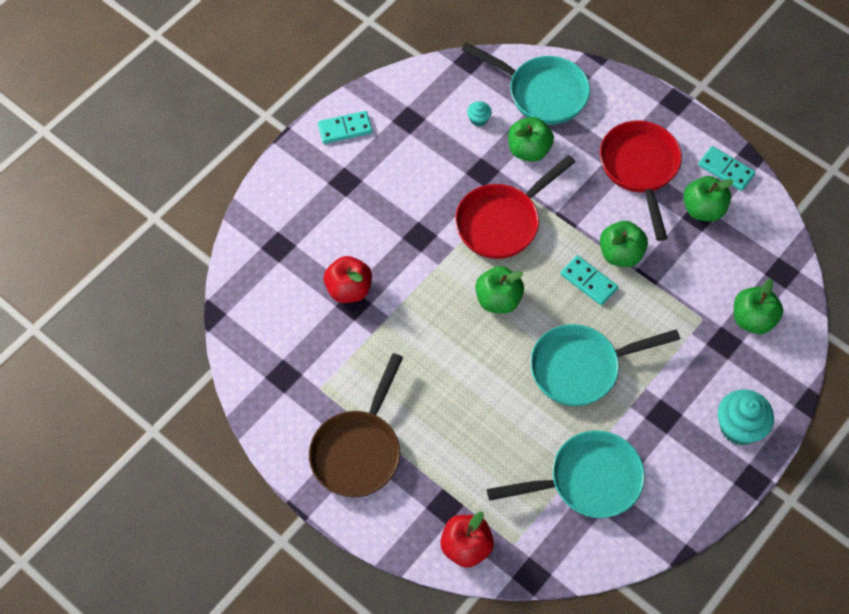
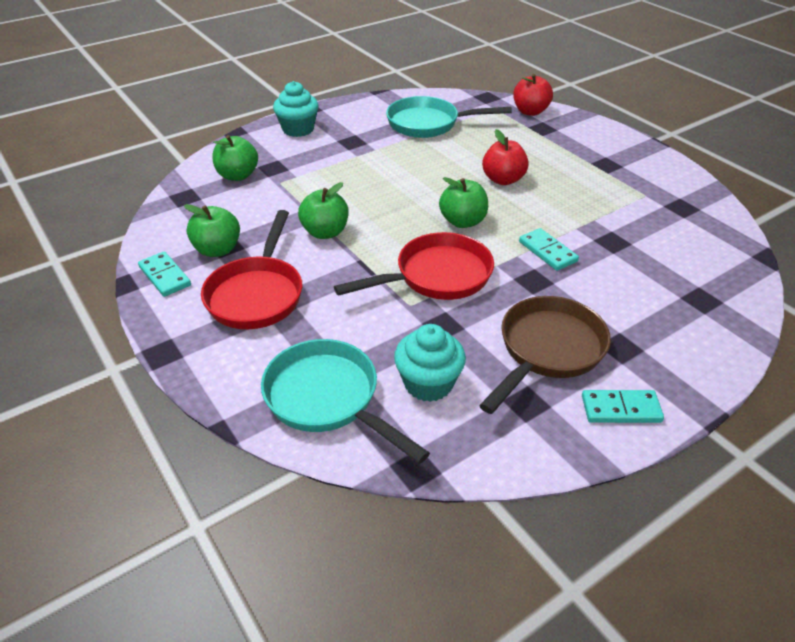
camera: 165 degrees left, 20 degrees down
brown pan [309,353,403,497] -> brown pan moved to [479,296,611,414]
red apple [324,256,372,303] -> red apple moved to [482,129,529,185]
turquoise cupcake [467,101,492,127] -> turquoise cupcake [394,324,466,402], size x2.02
green apple [508,117,554,162] -> none
turquoise pan [530,324,680,406] -> none
turquoise domino [560,255,618,305] -> turquoise domino moved to [519,228,579,271]

